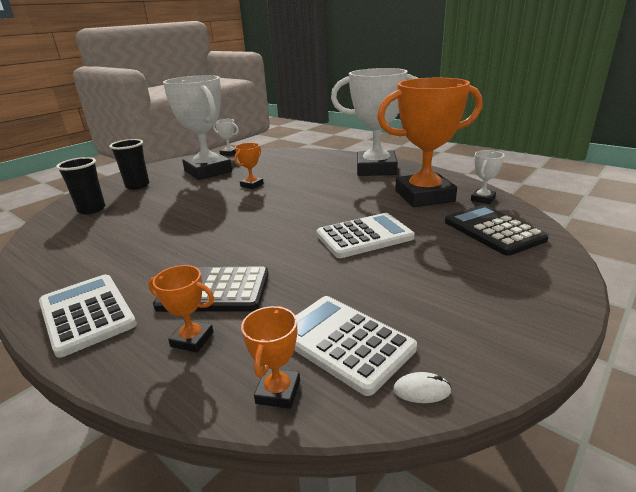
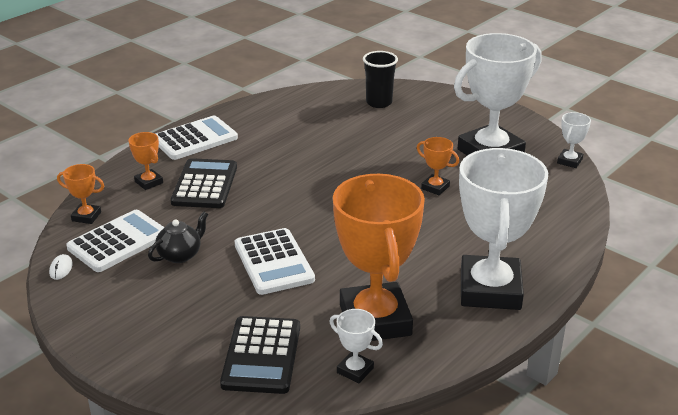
camera: 90 degrees right, 5 degrees up
black cup [109,139,149,190] -> none
orange trophy [148,265,214,353] -> orange trophy turned 60 degrees counterclockwise [128,132,163,190]
black calculator [445,205,549,256] -> black calculator turned 120 degrees clockwise [220,316,300,394]
none -> black teapot [148,212,208,263]

